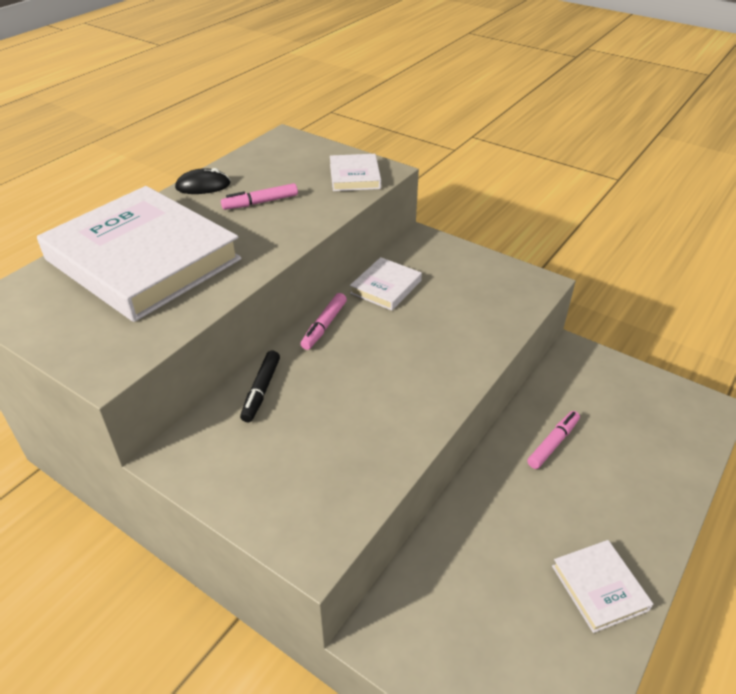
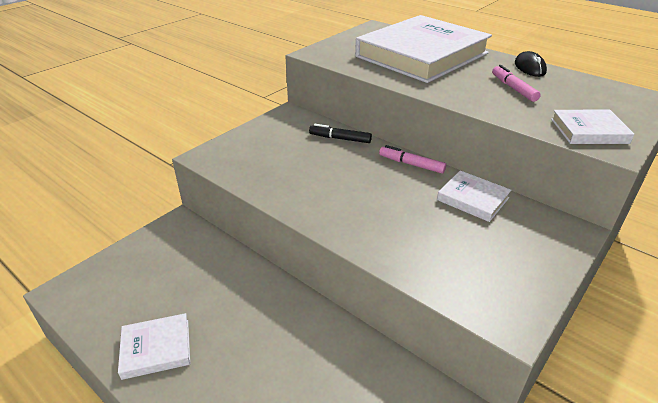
camera: 95 degrees right, 5 degrees down
pink marker [527,411,580,469] -> none

